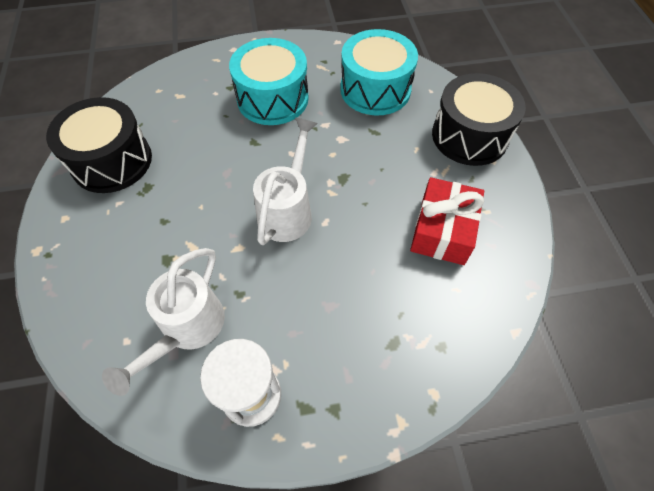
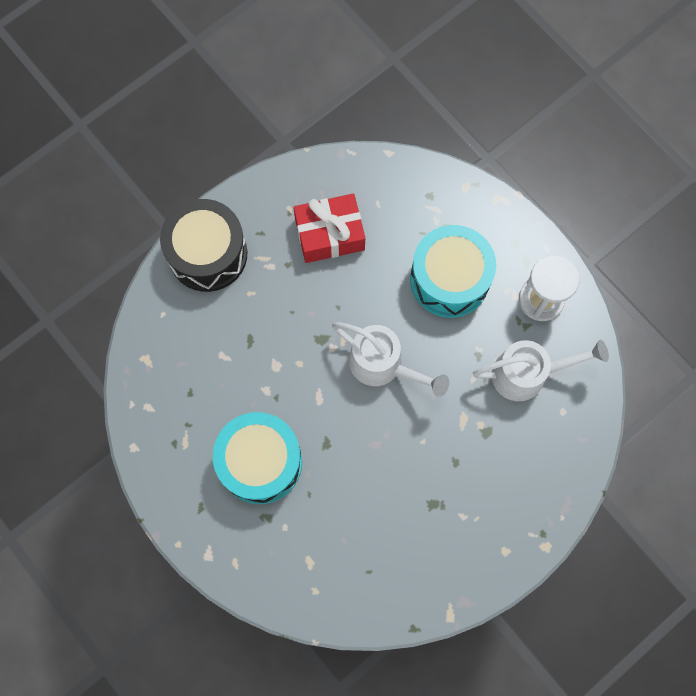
camera: 120 degrees left, 15 degrees up
black drum [46,97,152,193] -> none
white watering can [253,118,318,245] -> white watering can turned 135 degrees counterclockwise [332,322,449,397]
turquoise drum [340,29,418,115] -> turquoise drum moved to [410,225,496,318]

